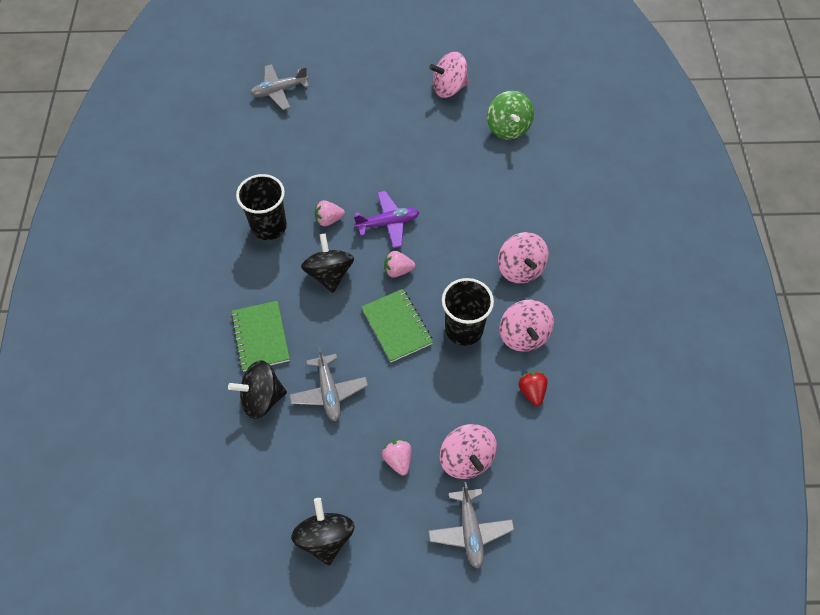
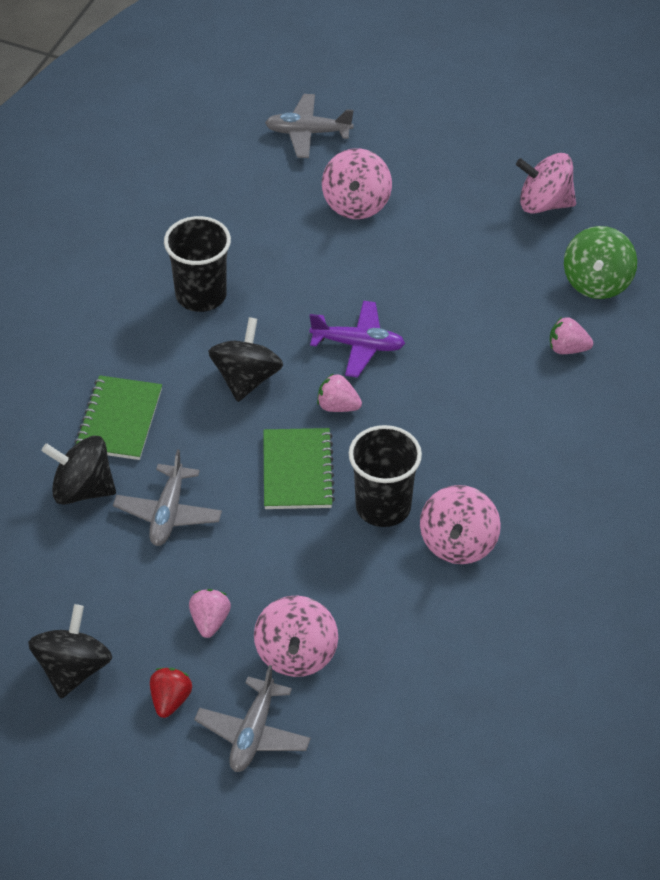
camera: 25 degrees right, 10 degrees down
pink strawberry [315,200,345,226] -> pink strawberry moved to [550,317,593,354]
pink spinning top [498,232,549,284] -> pink spinning top moved to [322,148,392,219]
red strawberry [518,372,547,406] -> red strawberry moved to [150,668,192,718]

